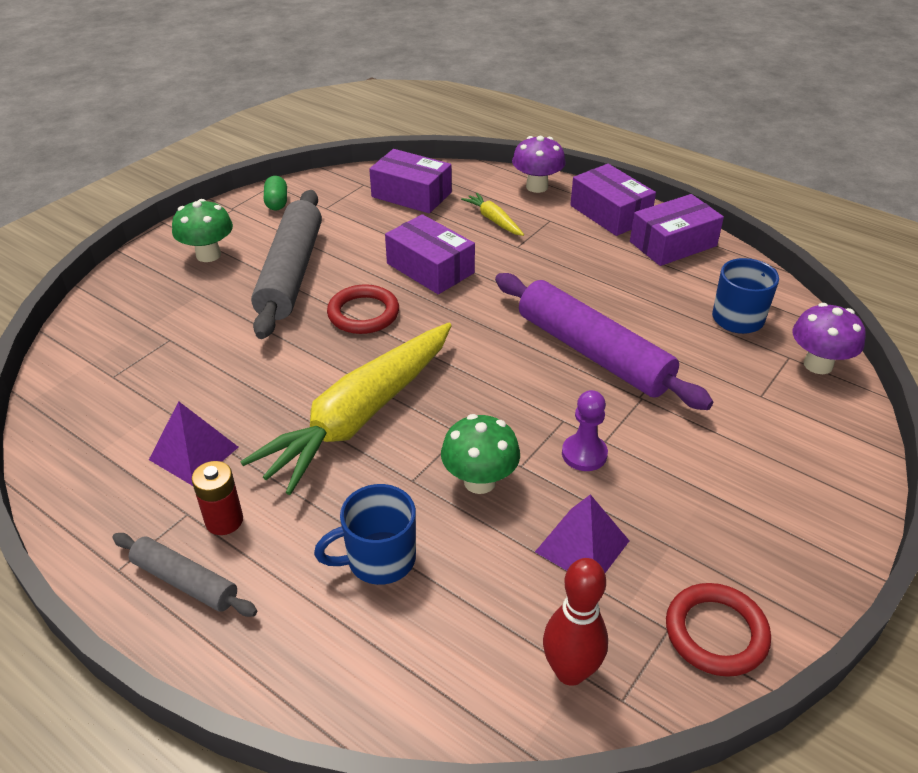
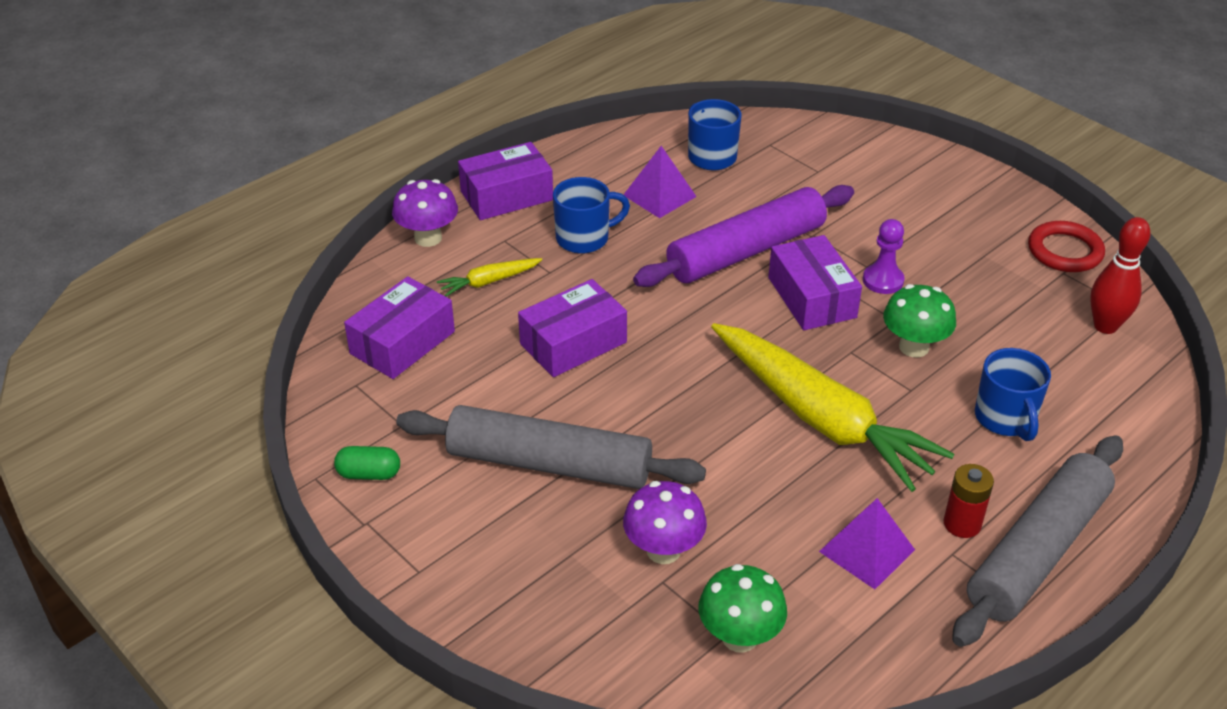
camera: 80 degrees left, 0 degrees up
grey rolling pin [112,533,257,617] -> grey rolling pin [952,435,1123,647], size x1.89
green mushroom [172,199,233,262] -> green mushroom moved to [699,564,787,653]
red ring [327,284,399,334] -> none
purple pyramid [535,494,629,573] -> purple pyramid moved to [624,146,697,218]
purple box [630,194,724,266] -> purple box moved to [768,235,862,330]
purple mushroom [793,303,866,374] -> purple mushroom moved to [623,481,707,564]
none -> blue mug [553,177,630,254]

